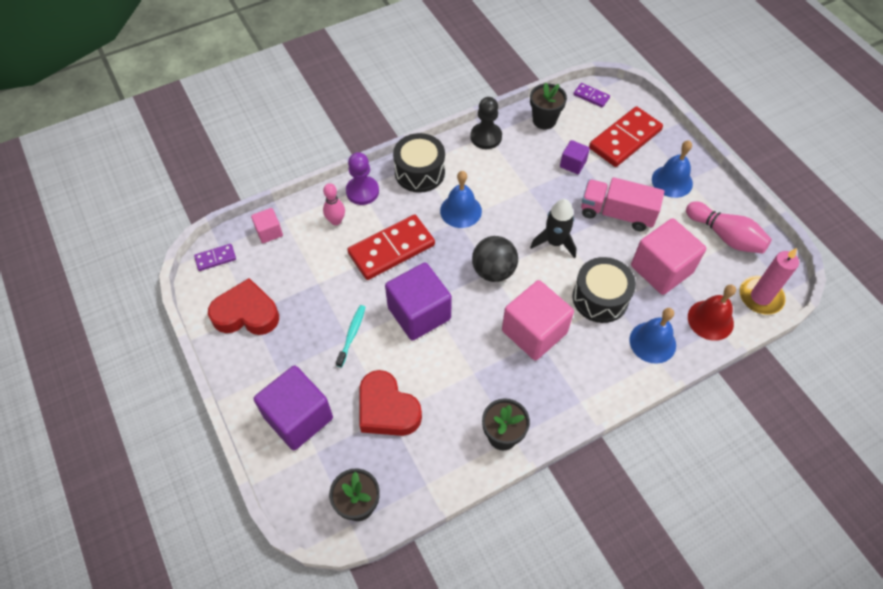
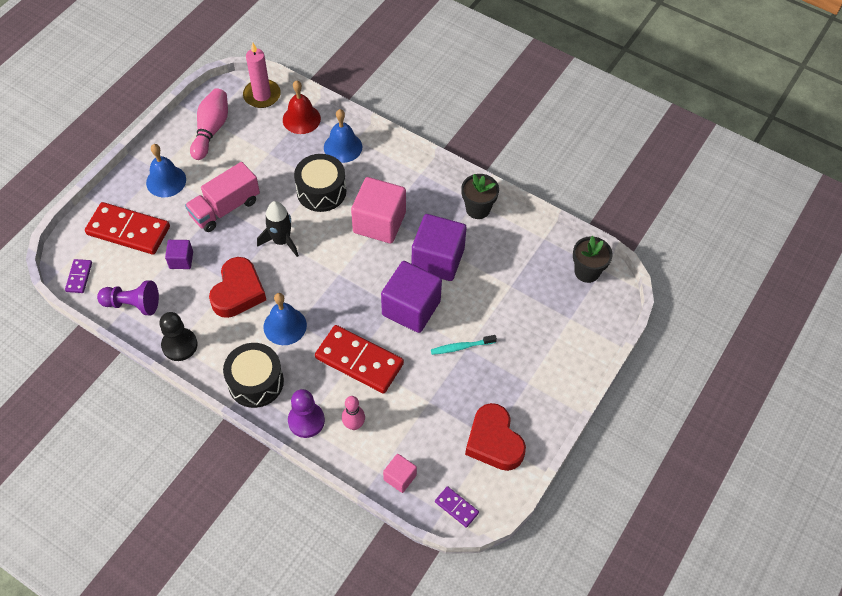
camera: 120 degrees left, 0 degrees up
purple cube [254,365,333,450] -> purple cube moved to [412,214,467,281]
red heart [359,370,422,436] -> red heart moved to [209,257,266,318]
black ball [472,236,518,282] -> none
black flower pot [530,82,567,130] -> purple pawn [97,281,159,315]
pink truck [581,177,664,231] -> pink truck turned 60 degrees clockwise [185,162,260,232]
pink cube [631,218,706,295] -> none

